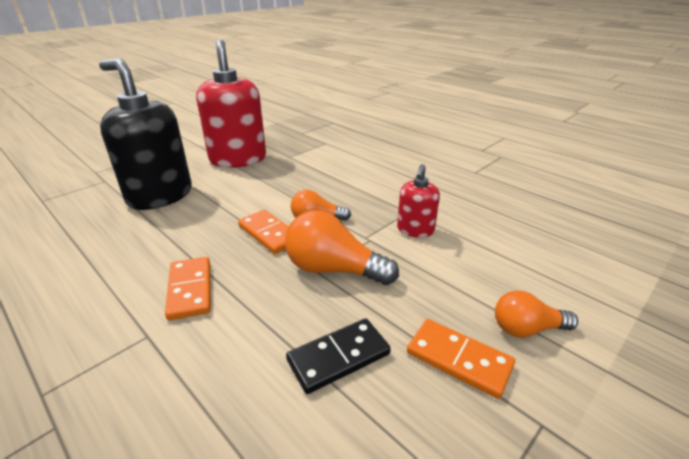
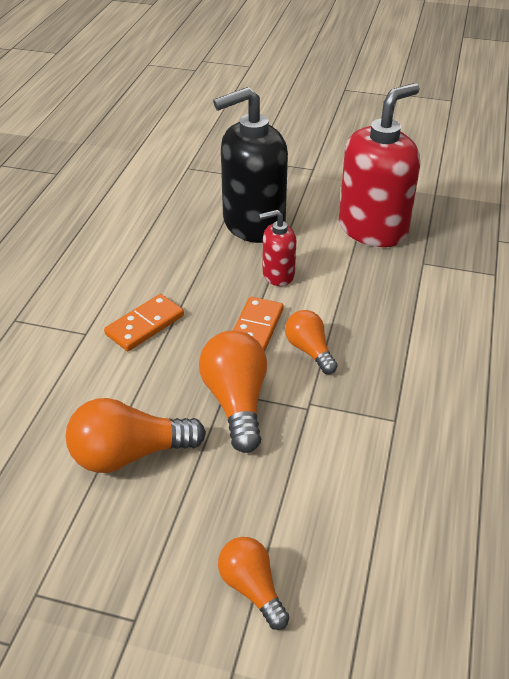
camera: 60 degrees right, 10 degrees up
black soap dispenser [99,59,192,210] -> black soap dispenser turned 120 degrees counterclockwise [213,87,288,243]
black domino [286,318,391,394] -> orange light bulb [66,398,206,473]
red soap dispenser [397,164,440,238] -> red soap dispenser moved to [259,210,297,286]
orange domino [407,319,515,399] -> none

